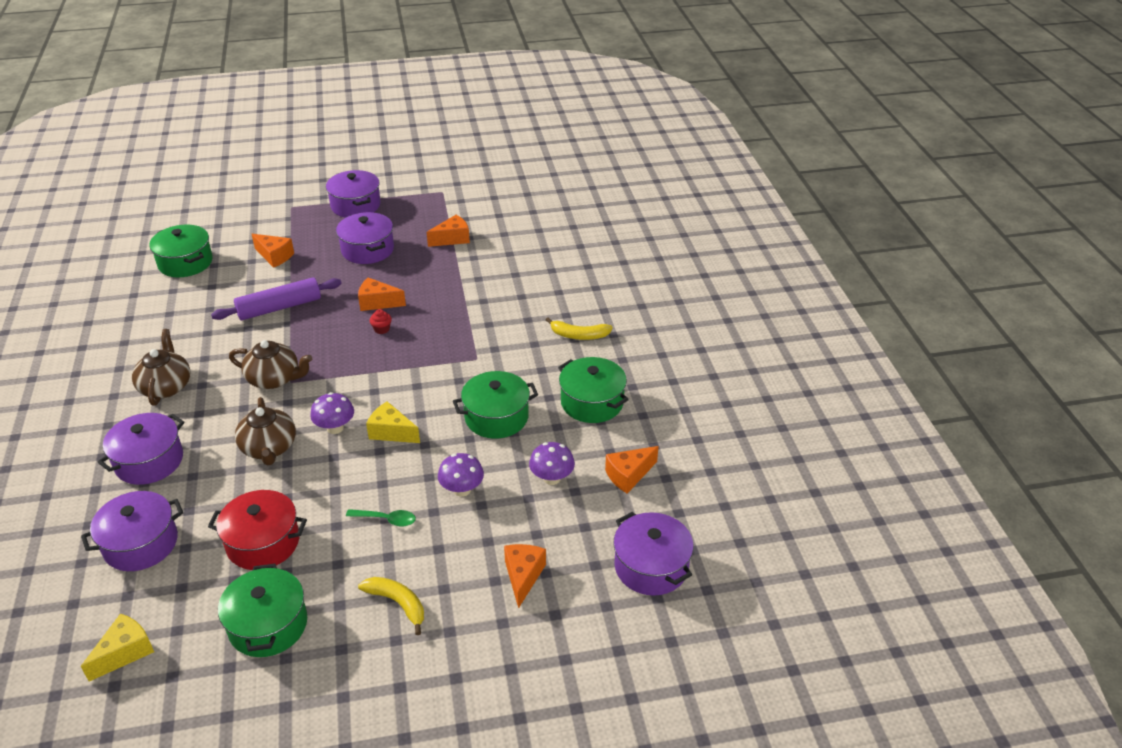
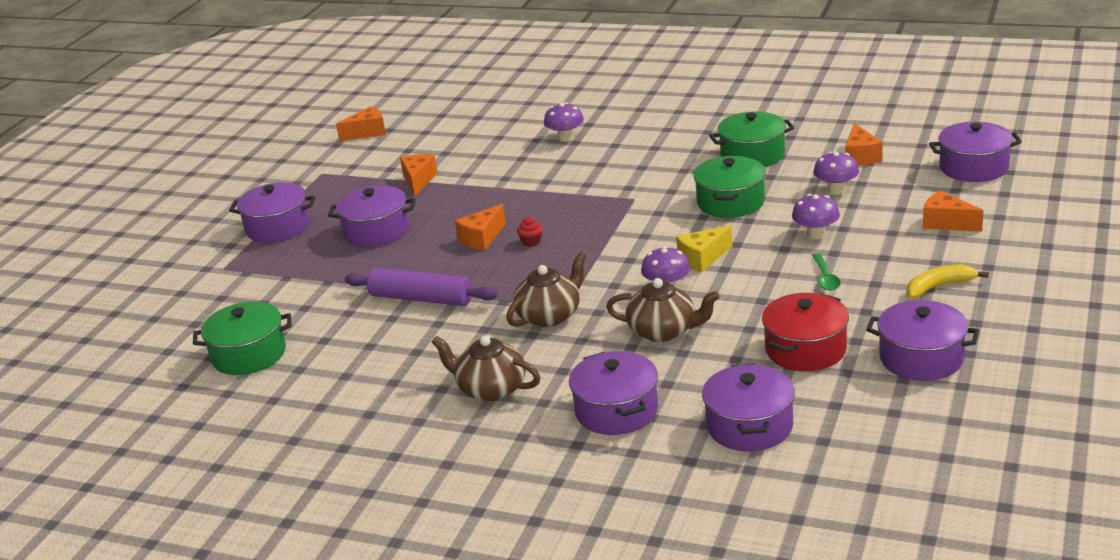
camera: 55 degrees left, 10 degrees down
yellow cheese [81,613,154,681] -> none
purple rolling pin [211,277,342,320] -> purple rolling pin turned 75 degrees counterclockwise [345,267,498,306]
green pot [218,564,307,657] -> purple pot [866,300,980,381]
orange cheese [252,234,294,268] -> orange cheese moved to [336,106,386,141]
green spoon [346,509,416,527] -> green spoon turned 135 degrees clockwise [812,253,841,291]
yellow banana [546,318,613,340] -> none
none -> purple mushroom [544,103,584,142]

